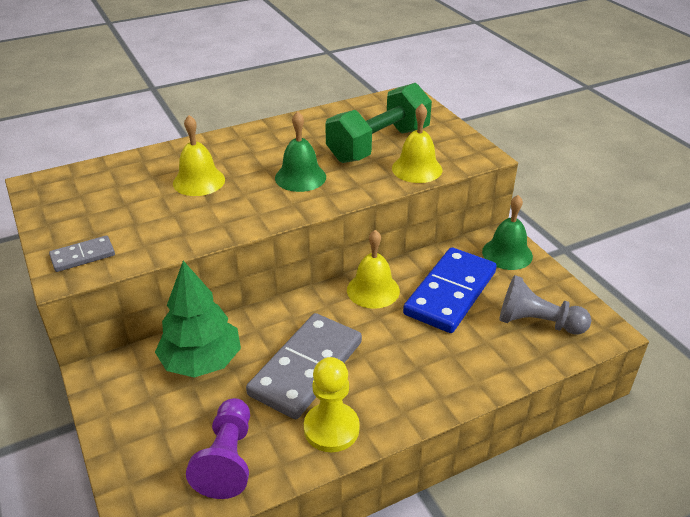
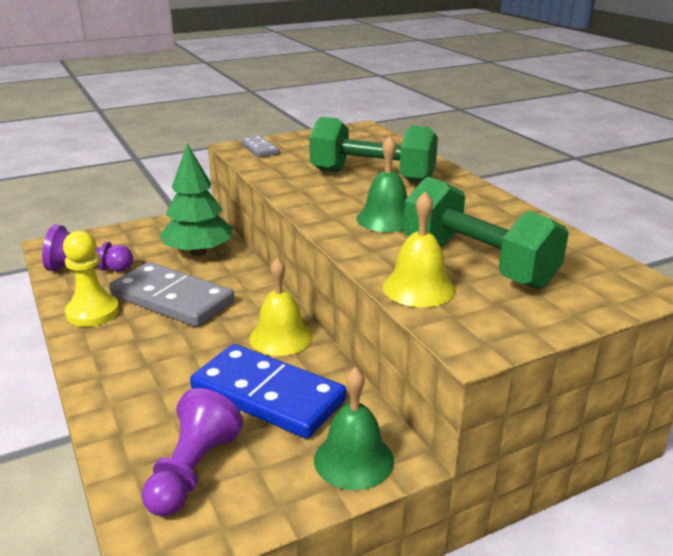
camera: 90 degrees right, 10 degrees down
yellow bell [173,115,225,196] -> green dumbbell [309,117,438,183]
grey pawn [499,275,591,335] -> purple pawn [142,388,243,517]

